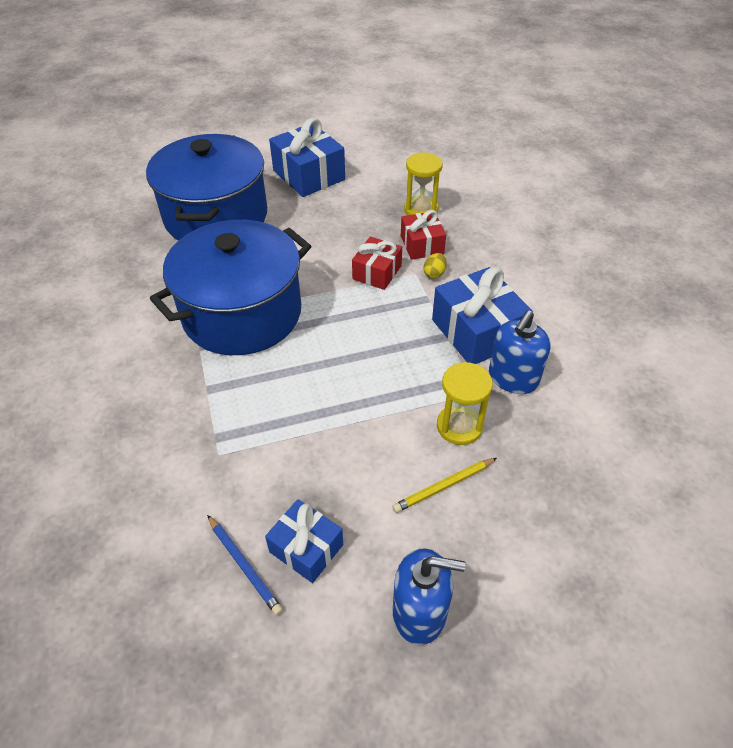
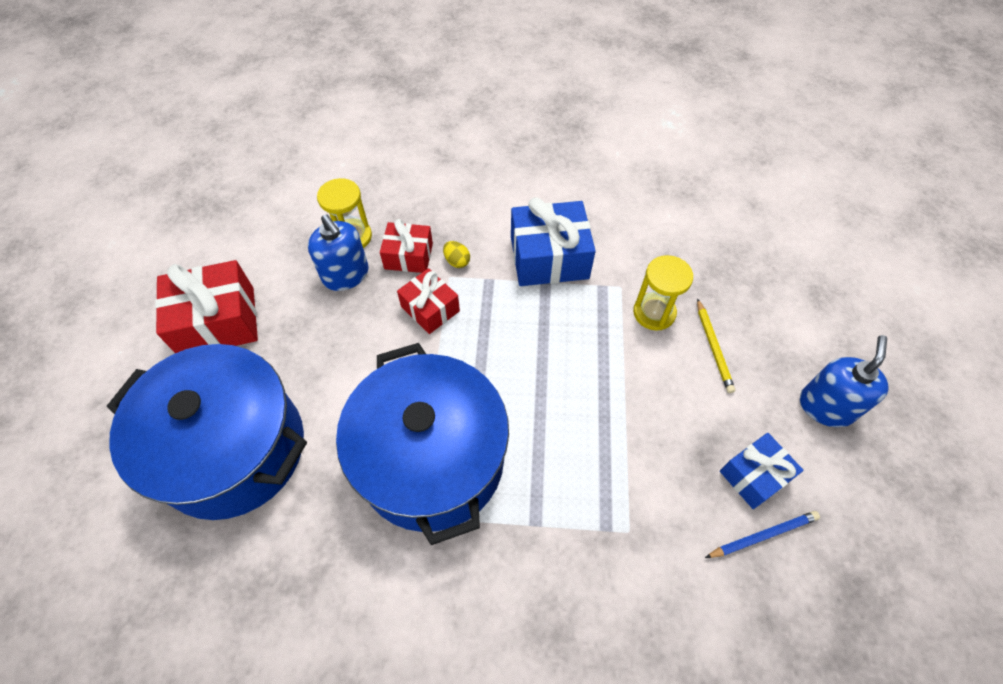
camera: 70 degrees left, 10 degrees up
blue gift [269,118,345,197] -> red gift [155,260,258,353]
blue soap dispenser [489,310,550,394] -> blue soap dispenser moved to [308,214,369,291]

